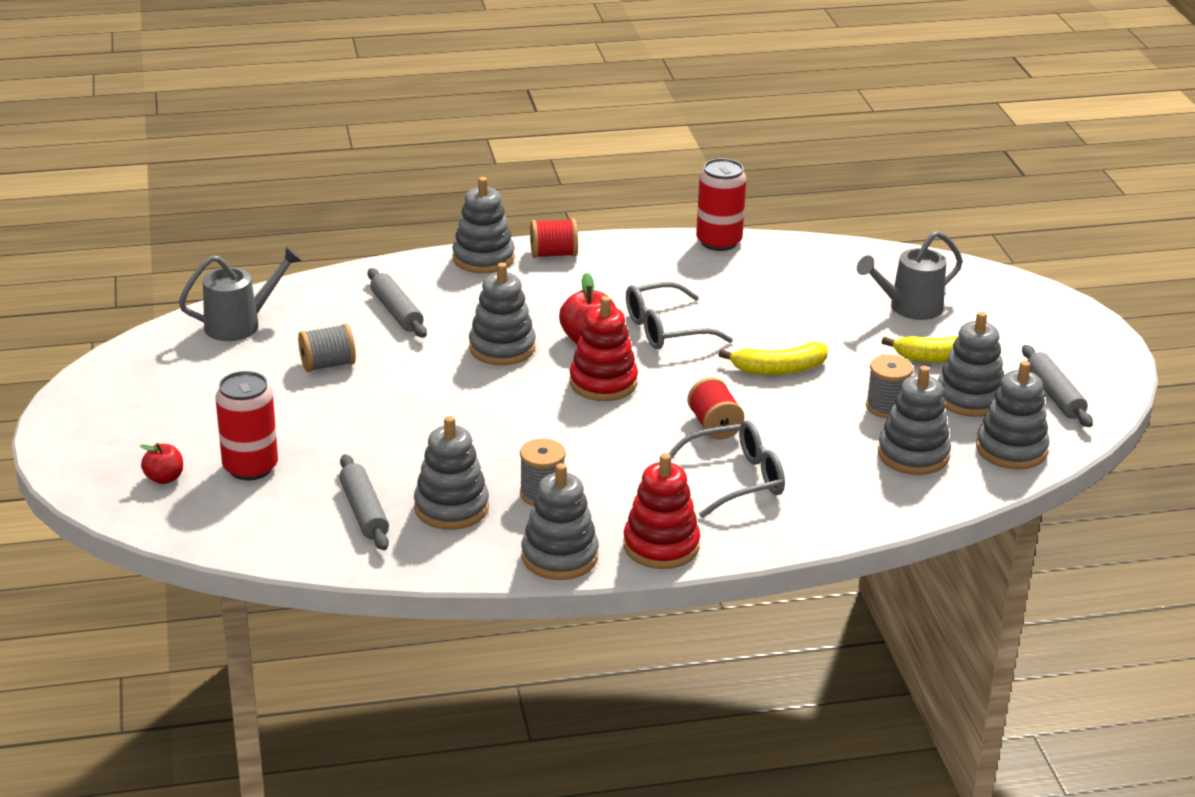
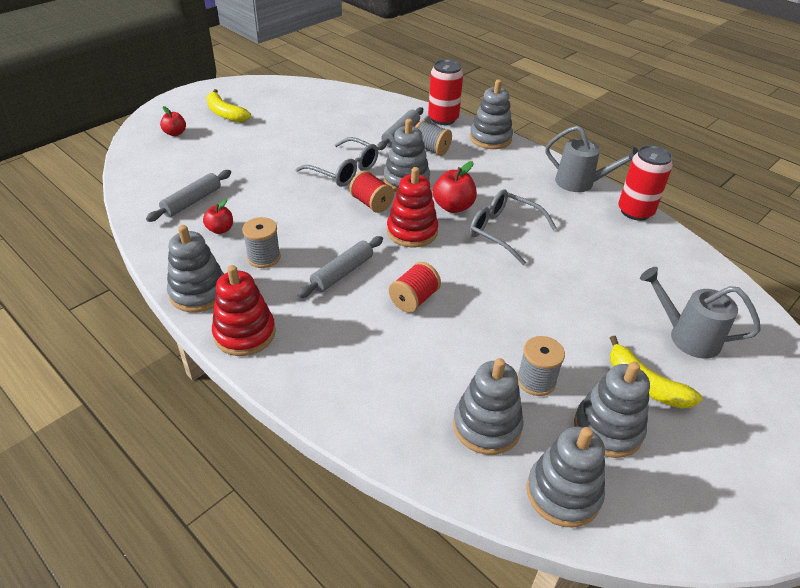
camera: 55 degrees right, 10 degrees up
grey watering can [179,246,302,341] -> grey watering can moved to [545,125,638,192]
red can [215,371,278,480] -> red can moved to [428,59,463,125]
grey spool [298,324,356,372] -> grey spool moved to [415,120,452,156]
grey stacking toy [414,416,489,530] -> red apple [203,199,233,234]
red spool [530,219,578,258] -> red spool moved to [349,171,394,213]
grey glasses [668,420,785,518] -> grey glasses moved to [296,137,378,187]
yellow banana [719,342,828,375] -> yellow banana moved to [206,89,251,122]
grey rolling pin [1022,345,1093,427] -> grey rolling pin moved to [297,236,383,298]

